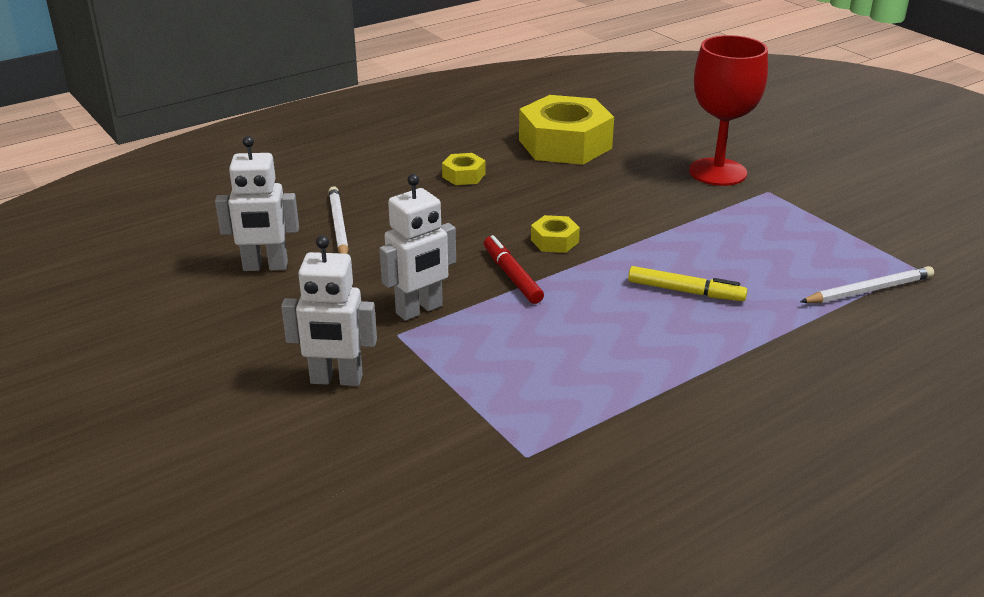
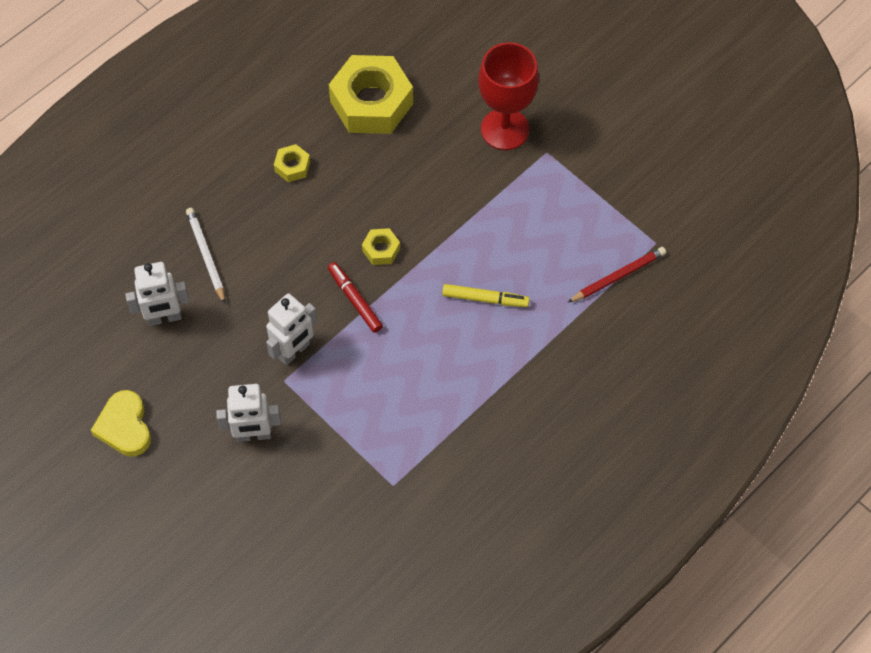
camera: 10 degrees left, 30 degrees up
white pencil [800,266,934,303] -> red pencil [567,247,666,303]
none -> yellow heart [90,390,151,457]

